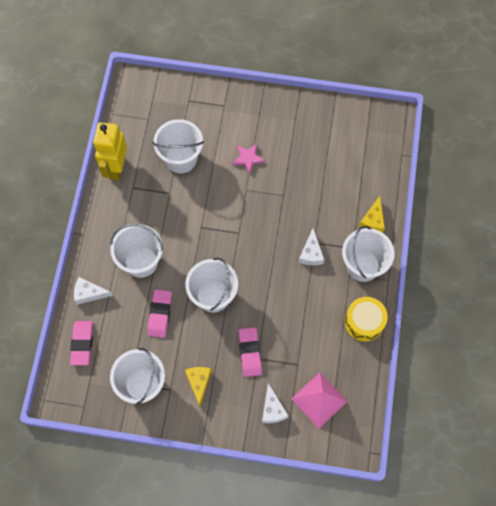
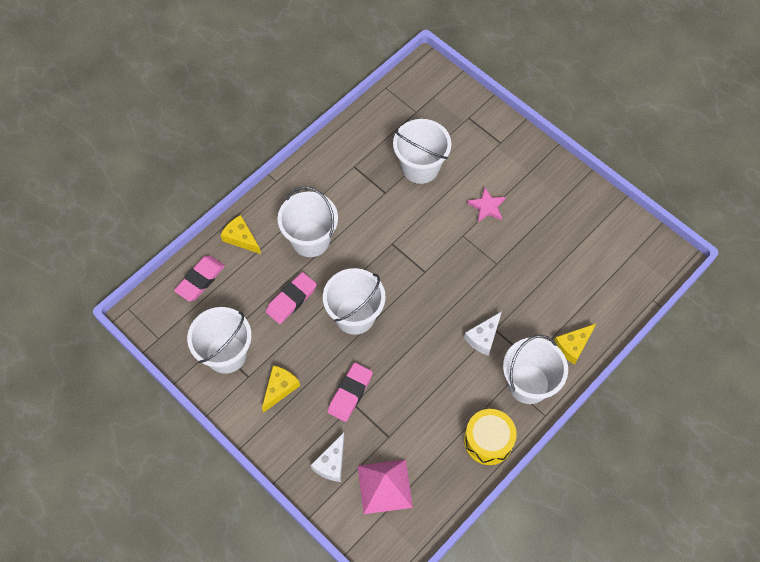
camera: 35 degrees right, 5 degrees down
white cheese [74,277,113,305] -> yellow cheese [220,215,261,254]
yellow robot [93,122,127,180] -> none

